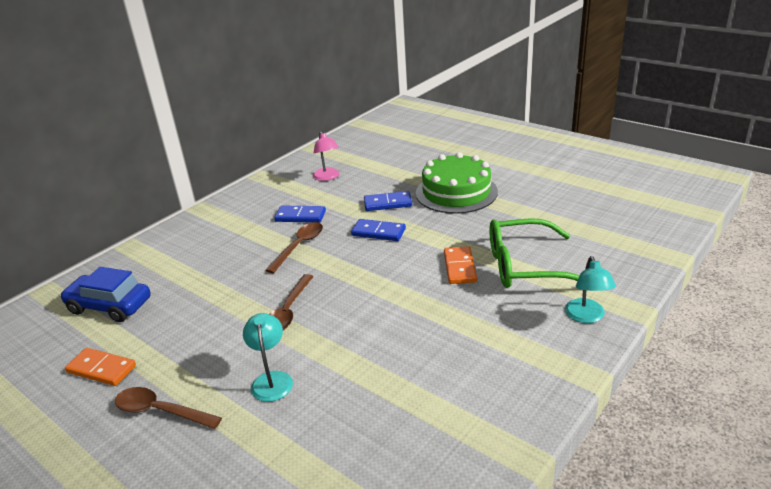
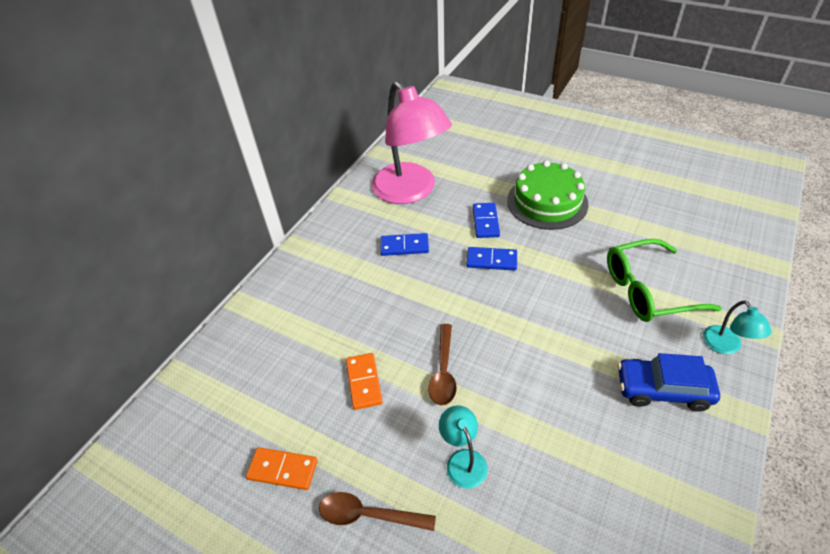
camera: 10 degrees left, 15 degrees up
blue car [60,267,151,322] -> blue car moved to [618,353,720,412]
brown spoon [265,222,323,273] -> none
pink lamp [313,131,339,181] -> pink lamp [372,81,452,204], size x2.39
blue domino [364,191,412,211] -> blue domino turned 75 degrees counterclockwise [473,203,500,238]
orange domino [444,246,477,284] -> orange domino moved to [346,353,383,410]

